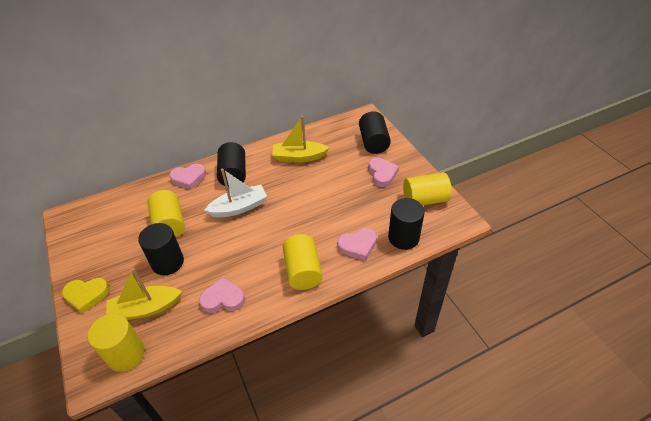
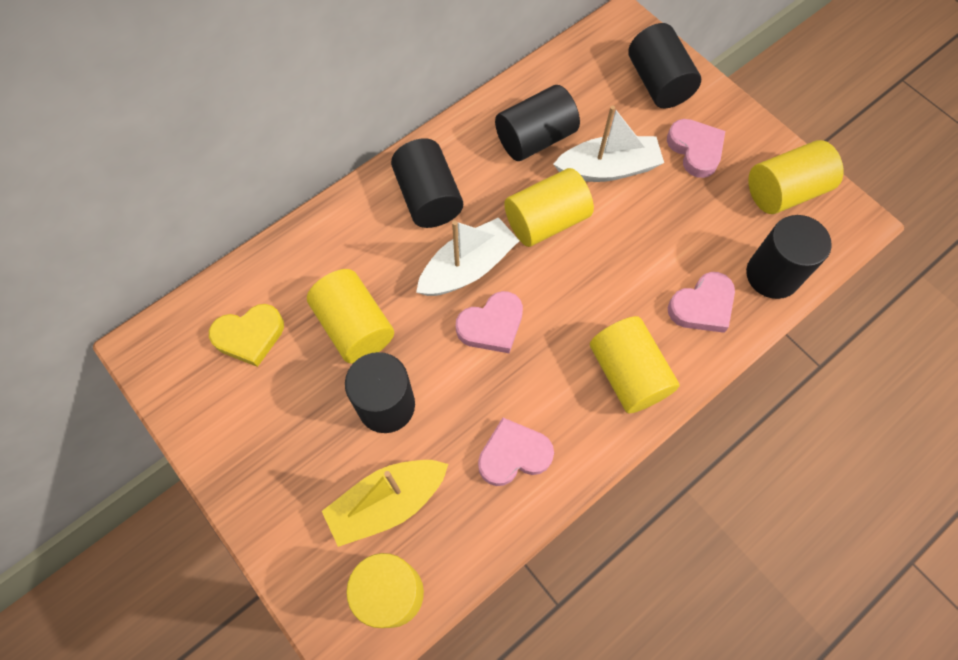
camera: 15 degrees left, 20 degrees up
yellow heart [62,278,110,314] -> yellow heart moved to [209,304,284,367]
pink heart [169,164,206,190] -> pink heart moved to [456,291,523,353]
yellow boat [272,116,329,162] -> black cylinder [495,85,580,161]
none -> yellow cylinder [504,168,594,247]
none -> white boat [553,105,664,182]

